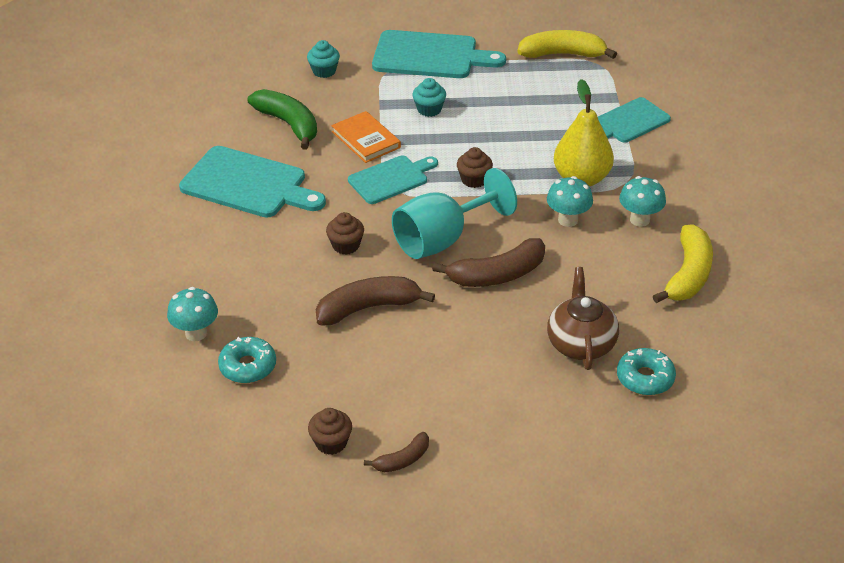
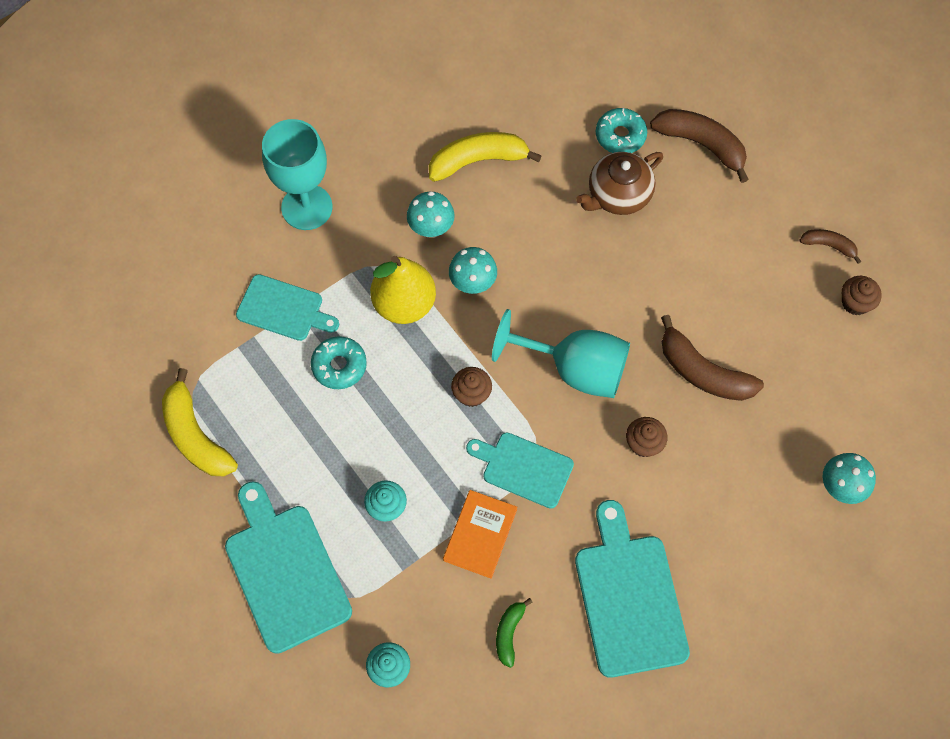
camera: 125 degrees left, 25 degrees up
turquoise donut [218,337,276,383] -> turquoise donut moved to [311,336,367,389]
green banana [248,89,317,149] -> green banana [496,598,532,668], size x0.54
brown banana [433,238,545,287] -> brown banana moved to [650,109,749,183]
none -> turquoise goblet [262,119,332,230]

